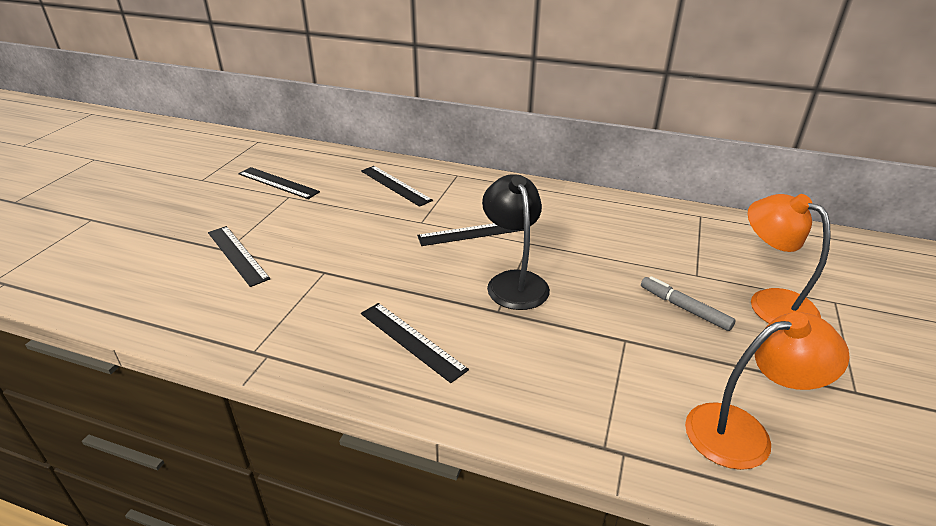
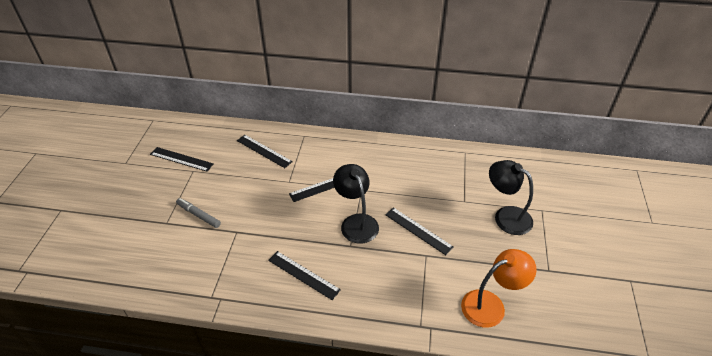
camera: 10 degrees left, 10 degrees up
black ruler [208,226,270,287] -> black ruler moved to [385,207,453,255]
grey marker [641,276,736,331] -> grey marker moved to [176,198,221,228]
orange lamp [748,194,831,323] -> black lamp [489,160,533,235]

